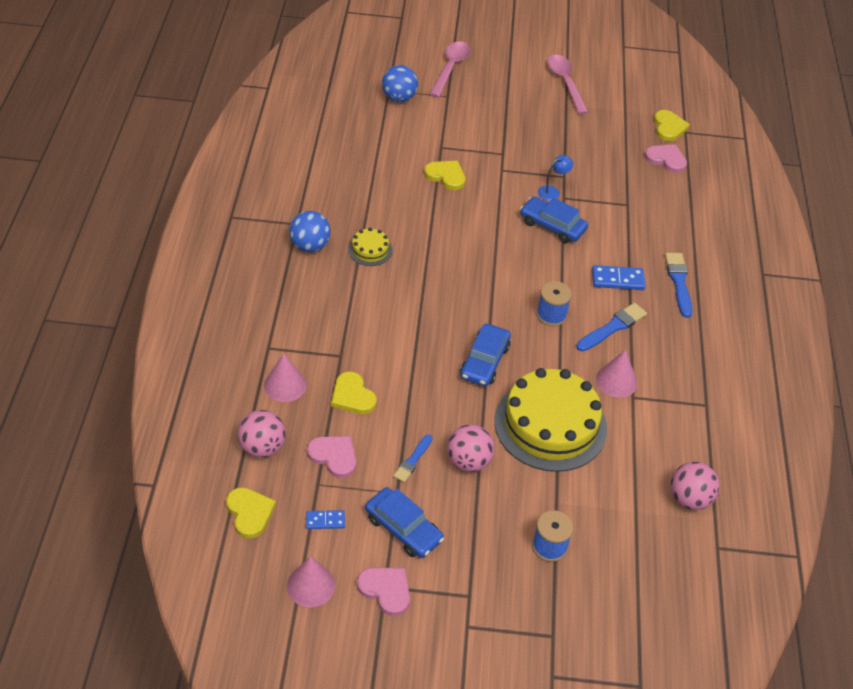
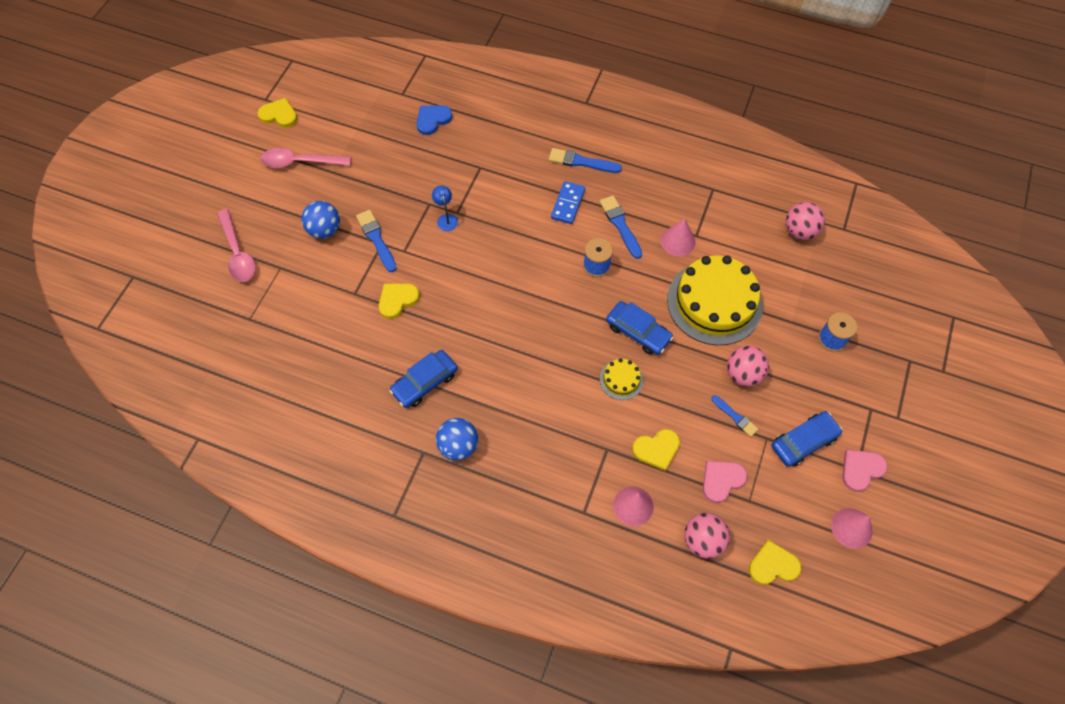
camera: 70 degrees left, 15 degrees up
blue domino [306,510,345,529] -> none
yellow cake [348,228,393,266] -> yellow cake moved to [600,358,643,400]
blue ball [382,65,418,102] -> blue ball moved to [301,201,340,239]
pink spoon [429,41,470,98] -> pink spoon turned 150 degrees counterclockwise [217,209,256,282]
blue car [520,196,588,243] -> blue car moved to [390,350,458,408]
pink heart [645,144,687,173] -> blue heart [416,105,452,135]
yellow heart [654,110,690,141] -> yellow heart moved to [258,98,297,128]
none -> blue brush [356,210,397,272]

